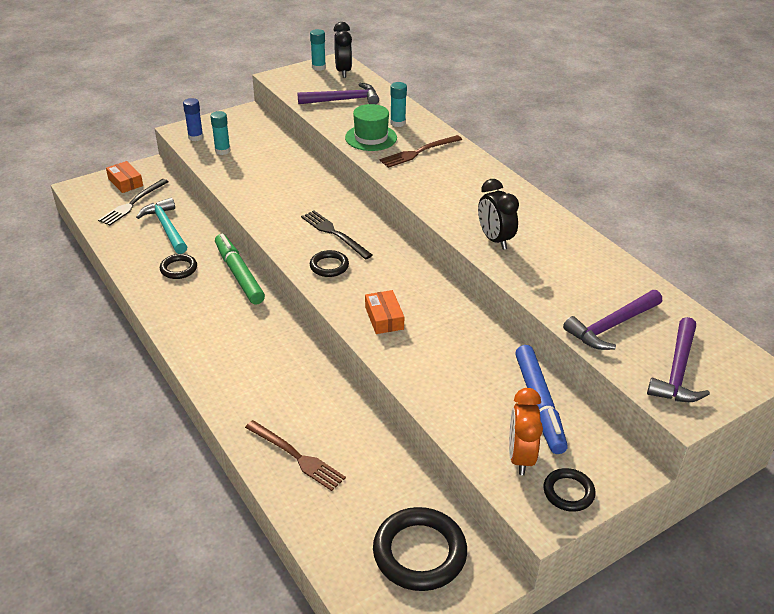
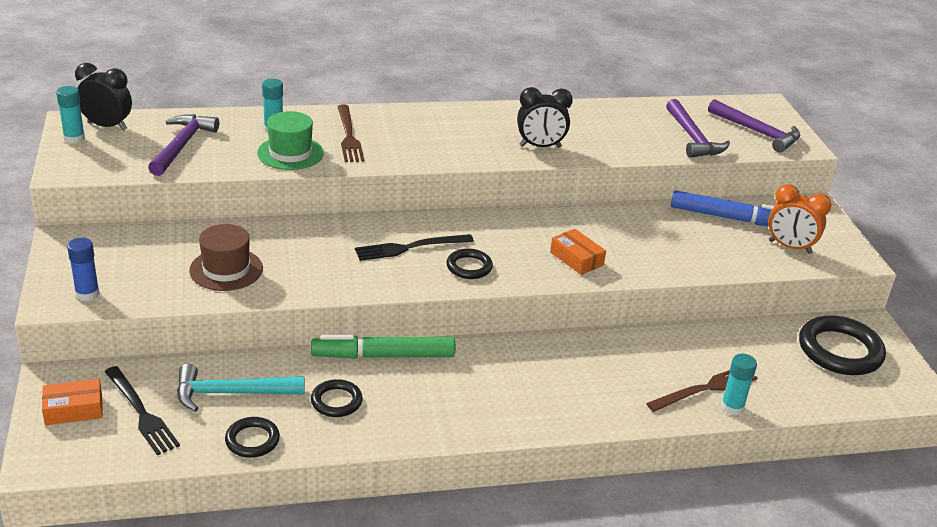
camera: 70 degrees left, 5 degrees down
turquoise glue stick [210,111,231,155] -> turquoise glue stick moved to [721,354,757,415]
orange box [365,290,404,334] -> orange box turned 45 degrees clockwise [550,229,606,275]
black ring [543,468,596,512] -> black ring moved to [225,417,280,458]
none -> brown hat [189,224,263,291]

